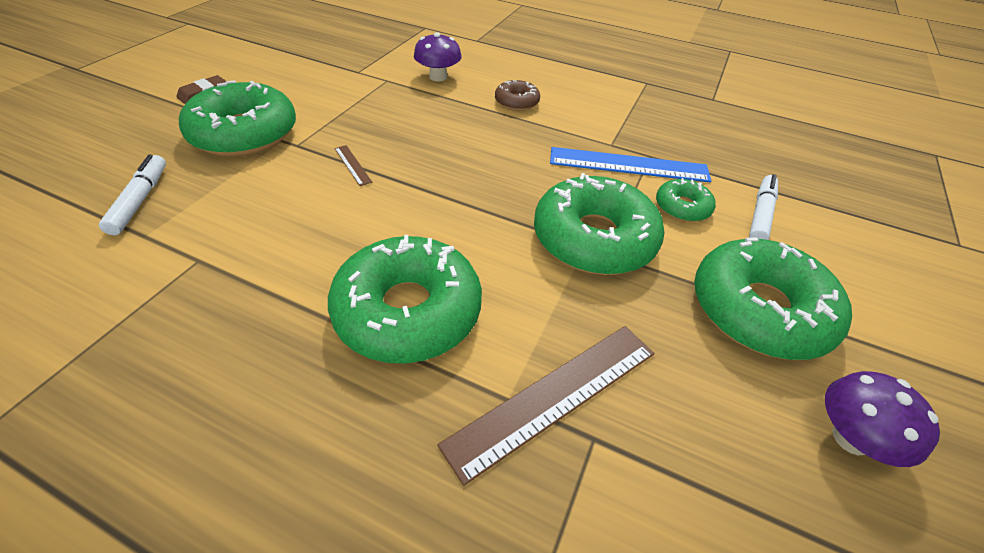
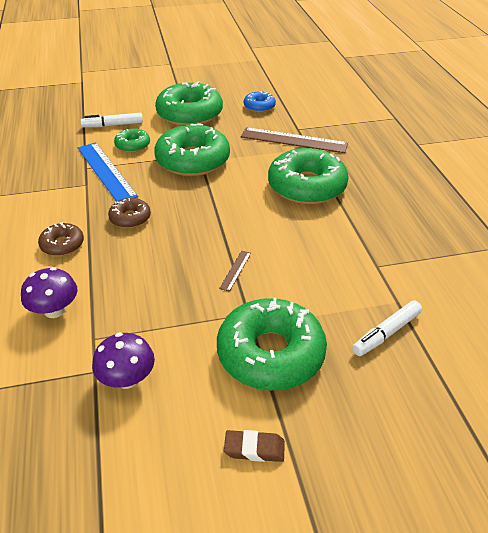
camera: 125 degrees left, 5 degrees down
purple mushroom [825,371,940,467] -> purple mushroom moved to [92,333,155,389]
none -> brown donut [108,198,151,228]
none -> blue donut [244,91,276,113]

